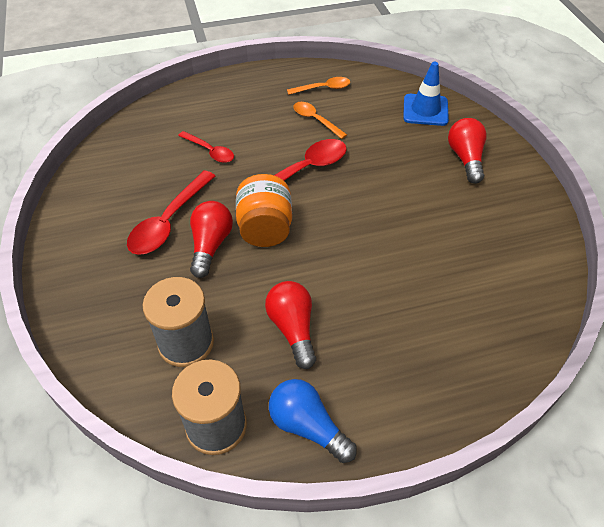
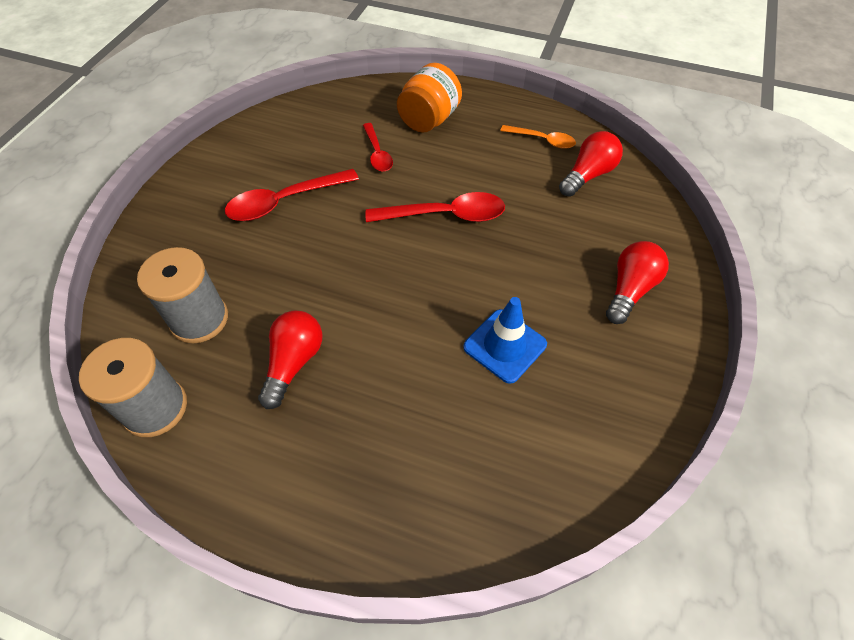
camera: 35 degrees right, 5 degrees up
red light bulb [190,201,233,278] -> red light bulb moved to [559,131,623,197]
orange jar [236,174,292,247] -> orange jar moved to [397,63,462,133]
blue light bulb [269,379,357,463] -> none
orange spoon [293,102,347,139] -> none
blue traffic cone [403,62,449,126] -> blue traffic cone moved to [463,297,547,384]

